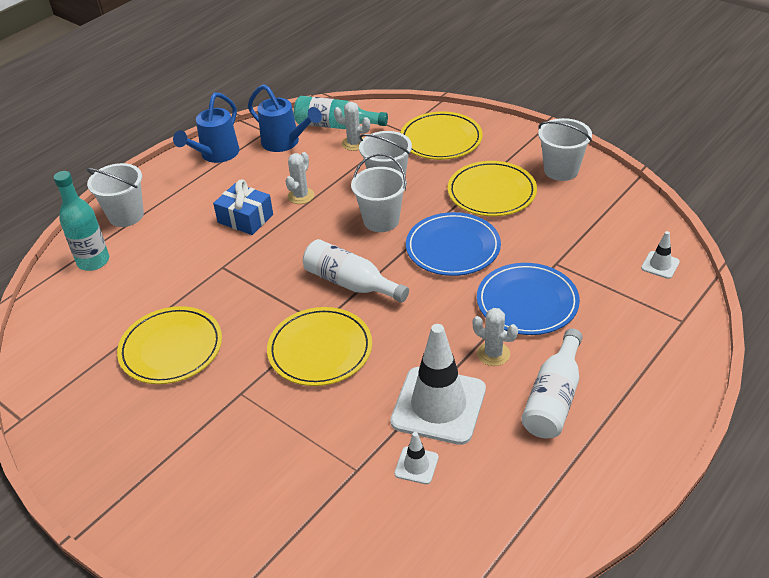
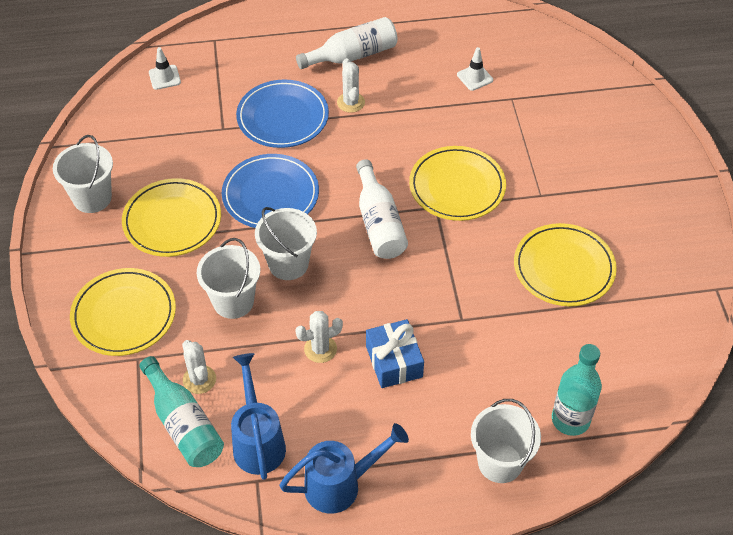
camera: 140 degrees left, 10 degrees up
white traffic cone [390,324,486,445] -> none

